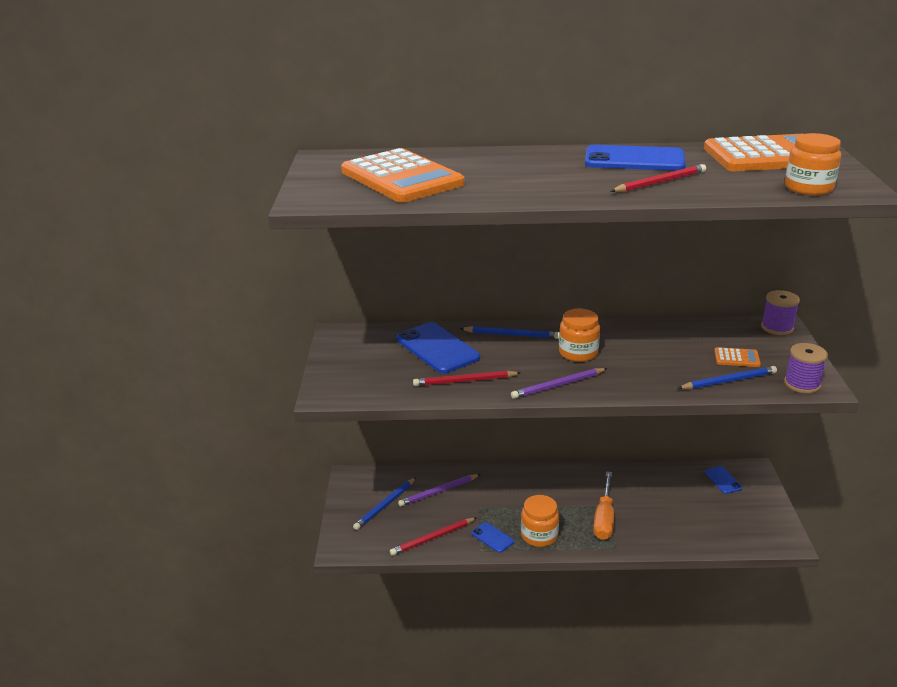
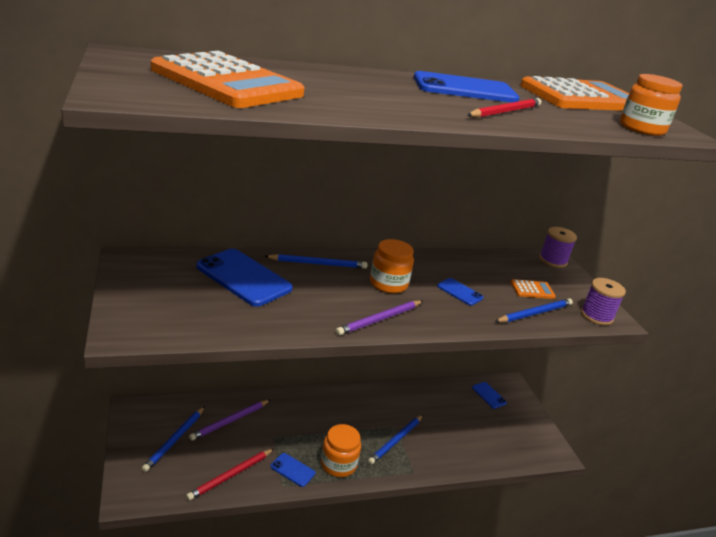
camera: 20 degrees left, 0 degrees up
red pencil [413,371,521,386] -> none
orange screwdriver [593,471,614,540] -> blue pencil [368,415,423,465]
none -> blue phone [437,278,483,306]

